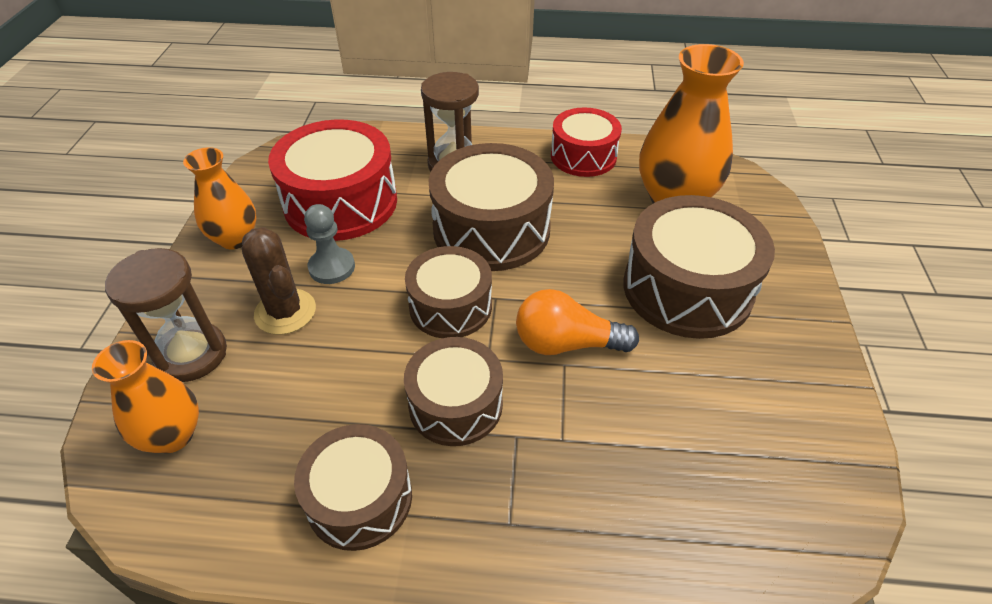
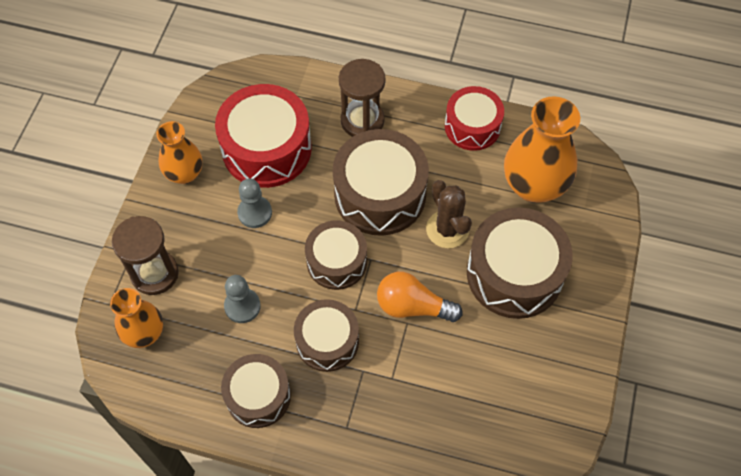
camera: 10 degrees right, 15 degrees up
brown cactus [242,227,316,335] -> brown cactus moved to [426,180,472,248]
none -> grey pawn [224,275,261,323]

